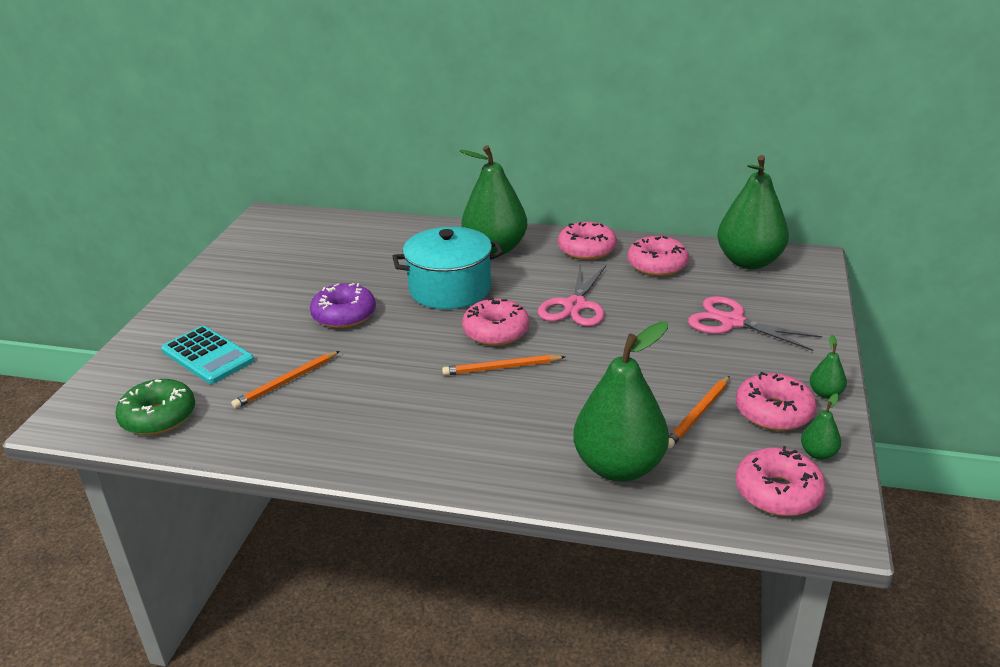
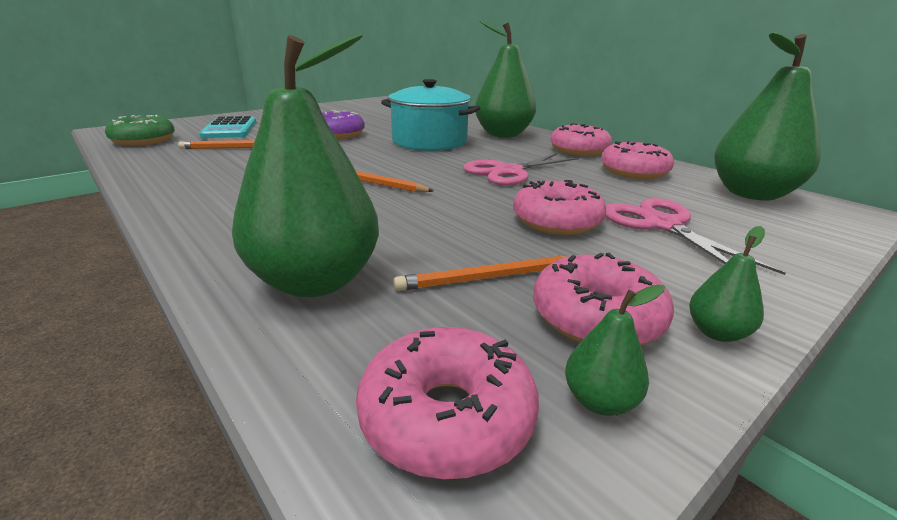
camera: 35 degrees right, 5 degrees down
pink donut [462,297,529,346] -> pink donut moved to [513,180,606,235]

